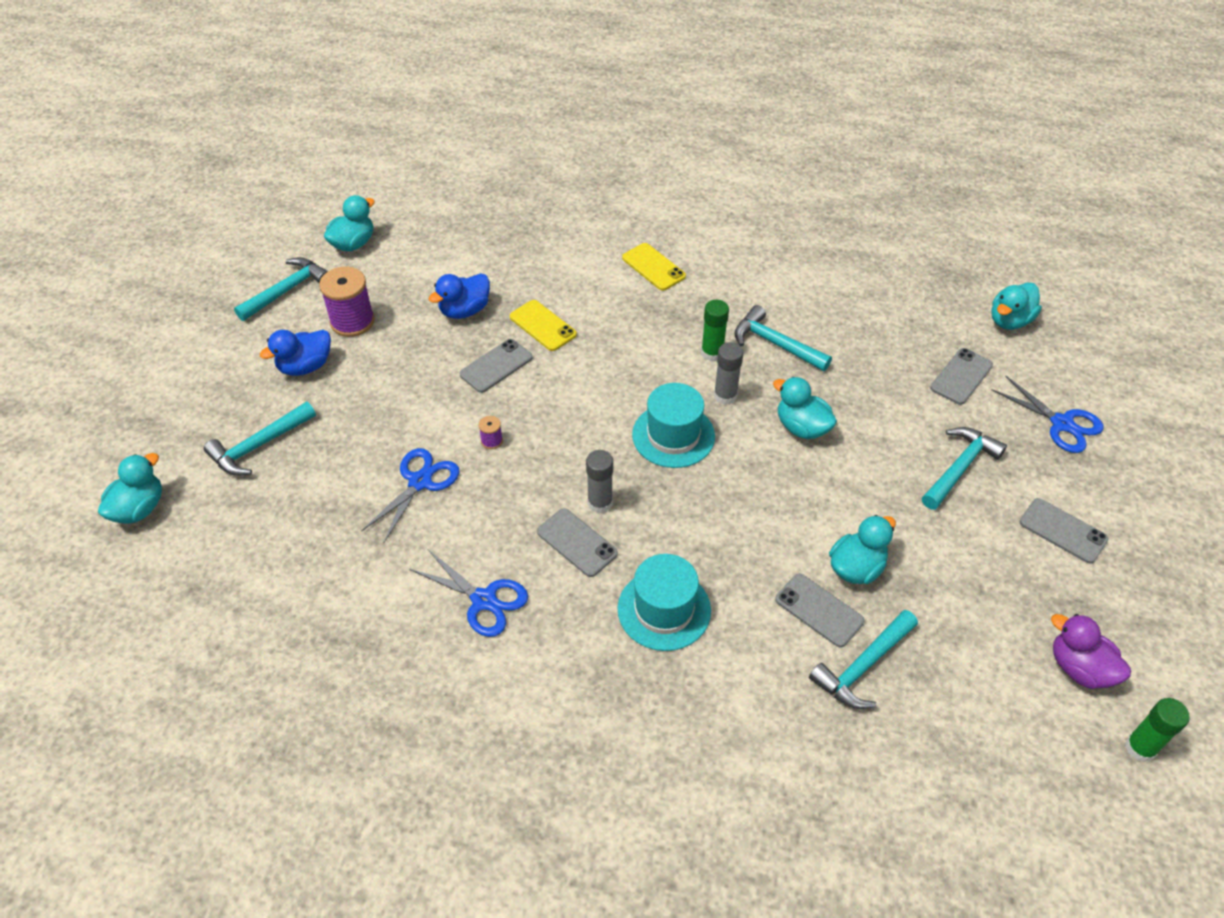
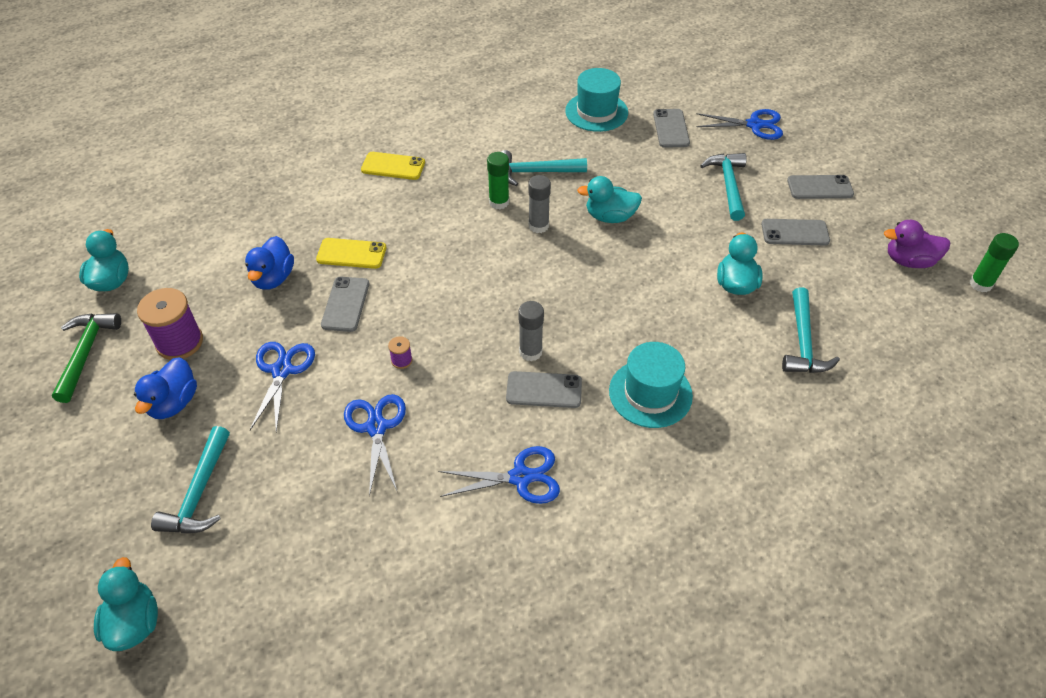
camera: 40 degrees left, 0 degrees up
turquoise hammer [234,257,328,321] -> green hammer [52,313,121,403]
turquoise hat [632,383,715,468] -> turquoise hat moved to [565,68,628,132]
grey phone [775,574,864,647] -> grey phone moved to [761,219,830,245]
turquoise duck [991,282,1042,330] -> none
none -> blue scissors [250,342,315,432]

